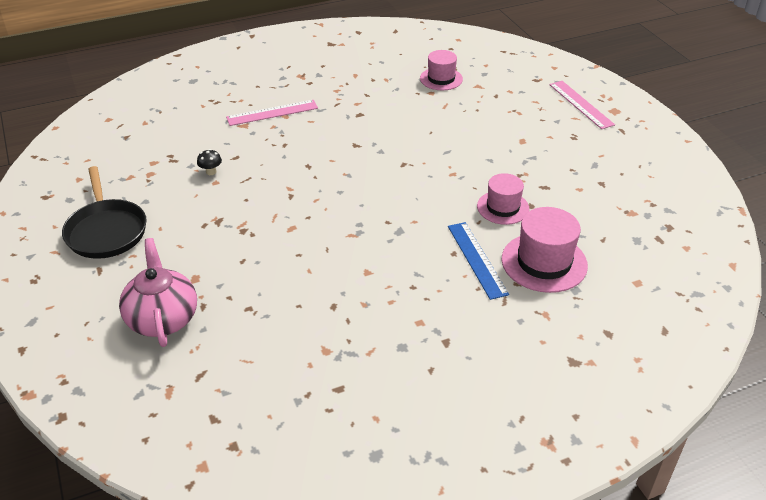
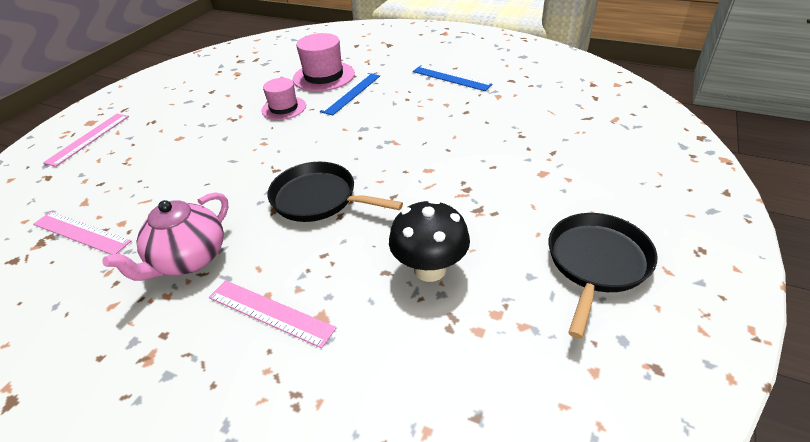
camera: 130 degrees left, 0 degrees up
pink teapot [119,238,197,347] -> pink teapot moved to [103,192,229,281]
black mushroom [197,149,222,175] -> black mushroom [389,199,470,282], size x2.32
pink hat [420,50,463,90] -> pink ruler [33,212,131,255]
none -> black pan [268,162,403,222]
none -> blue ruler [413,65,493,91]

